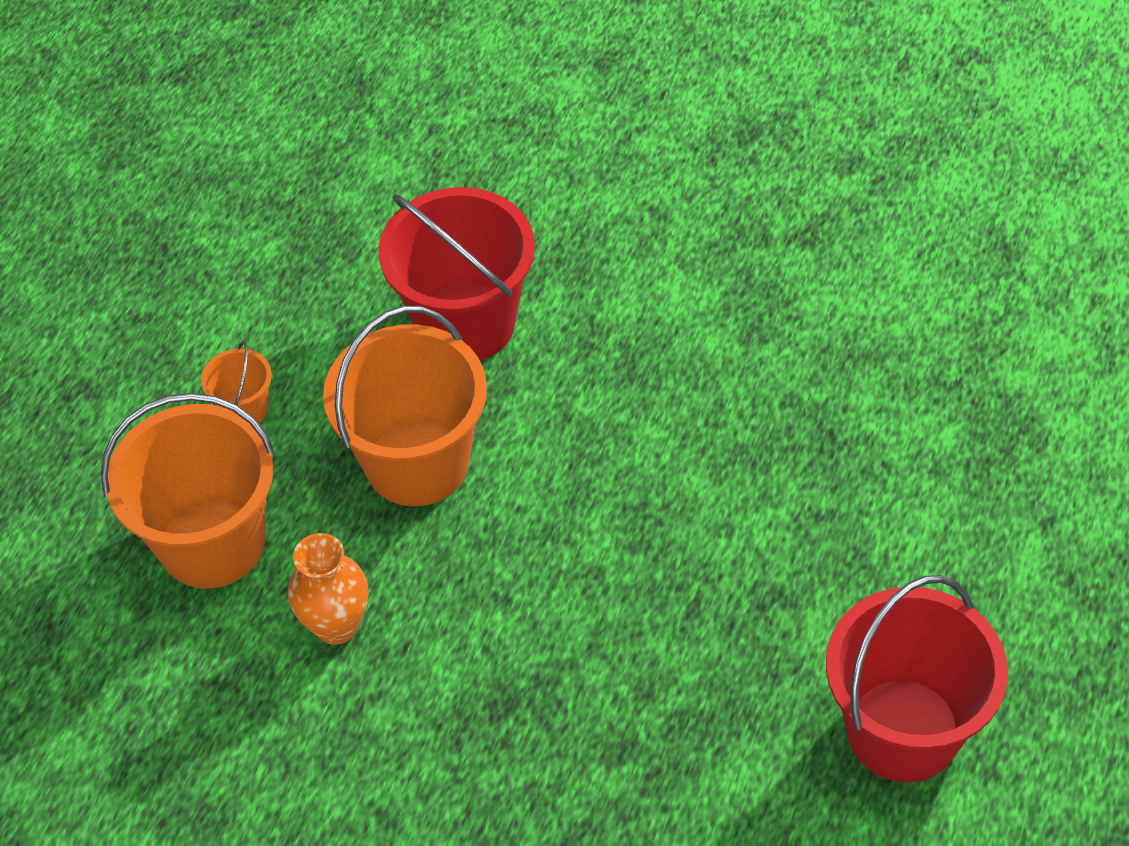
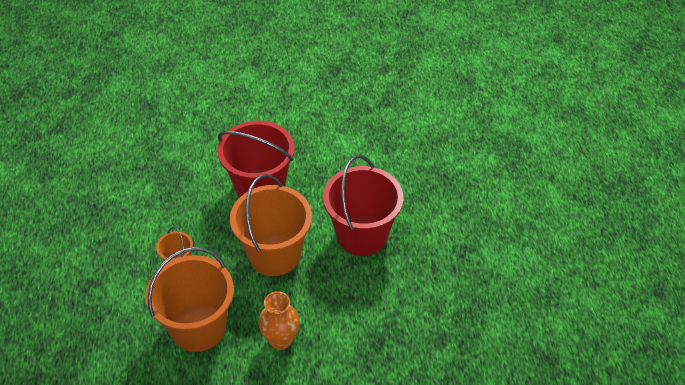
camera: 30 degrees left, 5 degrees down
red bucket [826,575,1008,782] -> red bucket moved to [323,155,404,256]

